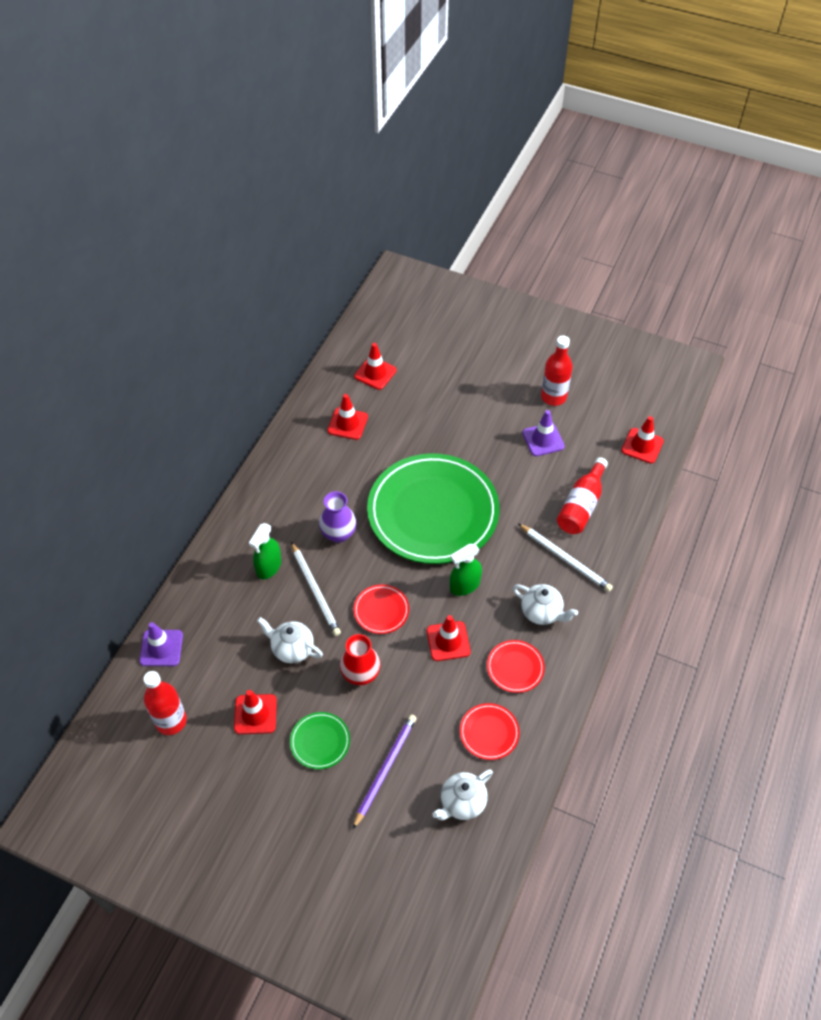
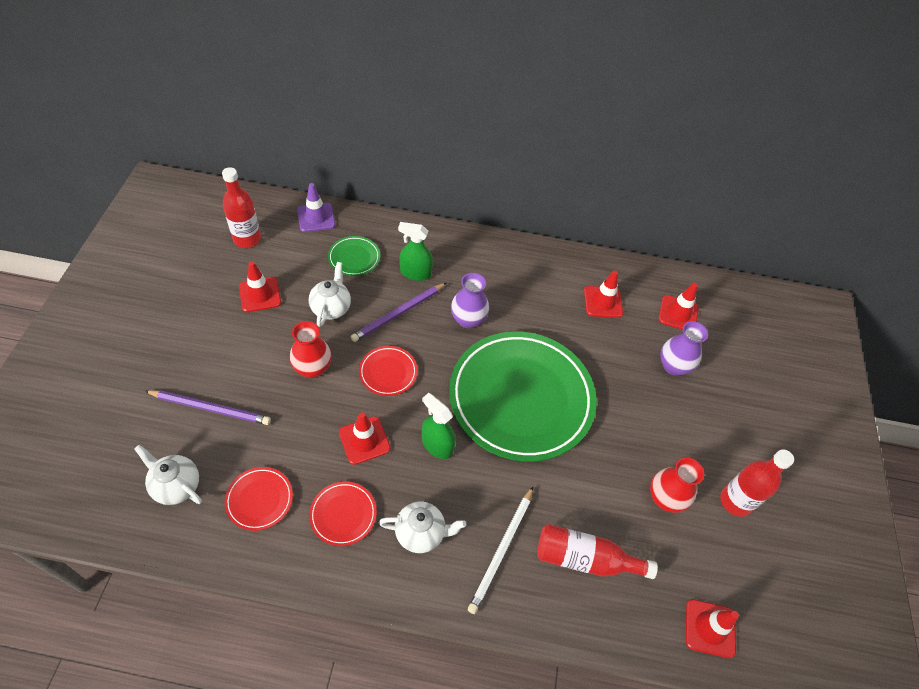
camera: 70 degrees right, 0 degrees up
green plate [290,712,350,769] -> green plate moved to [328,236,380,276]
white pencil [291,541,341,636] -> purple pencil [351,283,446,342]
white teapot [512,584,578,625] -> white teapot turned 105 degrees counterclockwise [379,502,466,553]
purple traffic cone [522,410,565,456] -> red vase [650,458,704,513]
none -> purple vase [660,321,708,376]

